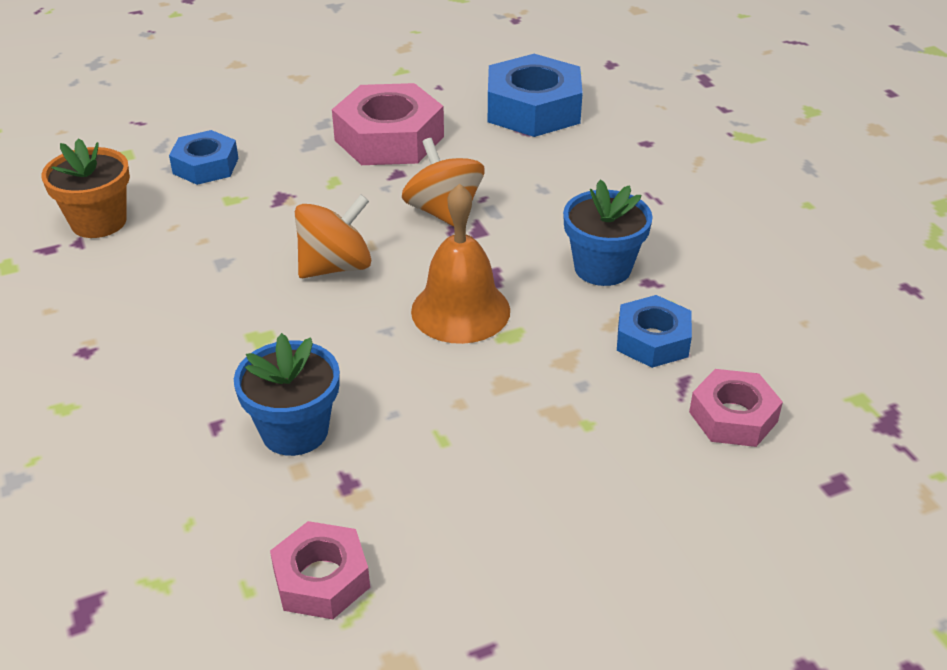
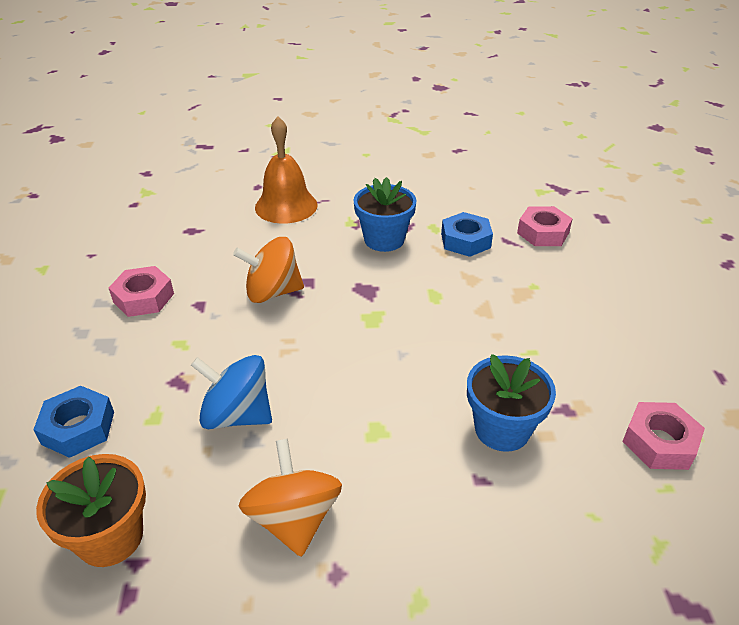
camera: 70 degrees left, 0 degrees up
orange spinning top [295,195,371,278] -> orange spinning top moved to [239,439,342,557]
pink nut [332,83,444,165] -> pink nut [109,266,174,317], size x0.59
orange bell [411,183,510,344] -> orange bell moved to [255,116,318,224]
blue nut [488,54,583,137] -> none
none -> blue spinning top [191,355,272,429]

